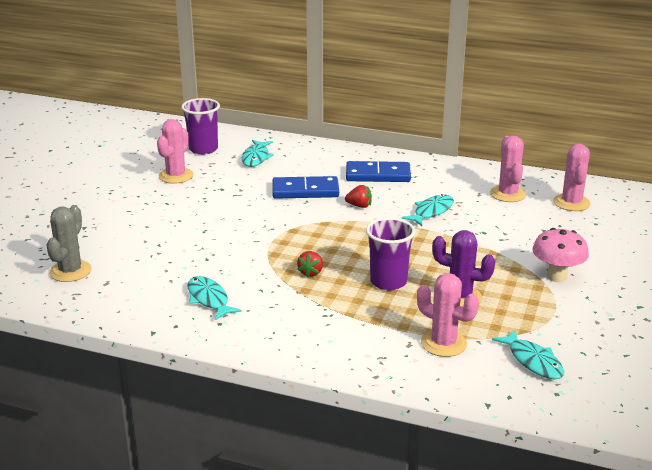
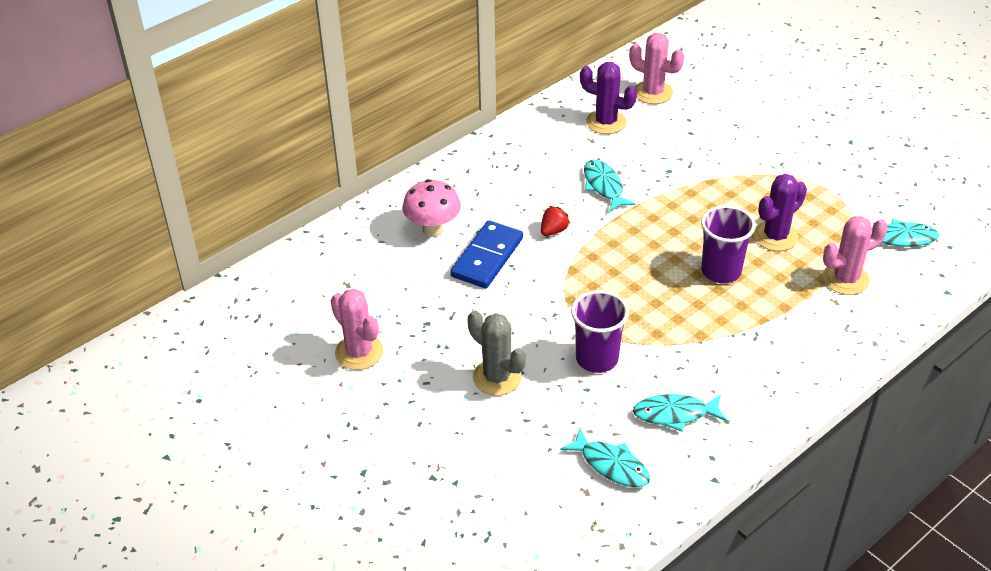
camera: 60 degrees left, 15 degrees up
grey cactus [46,205,91,282] -> grey cactus moved to [467,311,526,396]
purple cup [181,98,220,155] -> purple cup moved to [571,290,629,373]
turquoise fish [242,140,274,167] -> turquoise fish moved to [560,428,650,487]
red strawberry [297,251,323,278] -> none
blue domino [346,161,411,182] -> none
pink cactus [490,136,527,202] -> purple cactus [580,62,637,134]
pink mushroom [532,228,589,282] -> pink mushroom moved to [402,179,461,237]

